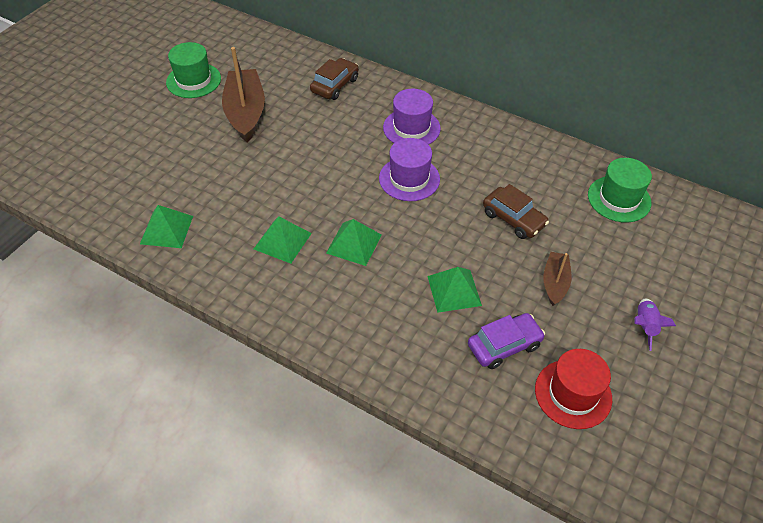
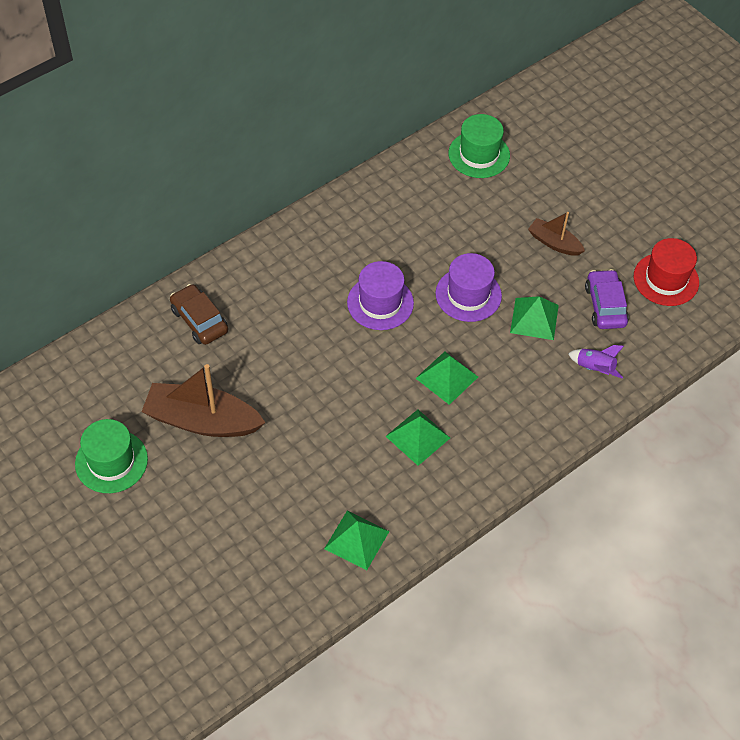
camera: 70 degrees left, 5 degrees up
purple hat [383,89,441,145] -> purple hat moved to [436,253,502,322]
brown car [483,184,549,239] -> none
purple rocket [634,298,676,351] -> purple rocket moved to [568,345,624,378]

